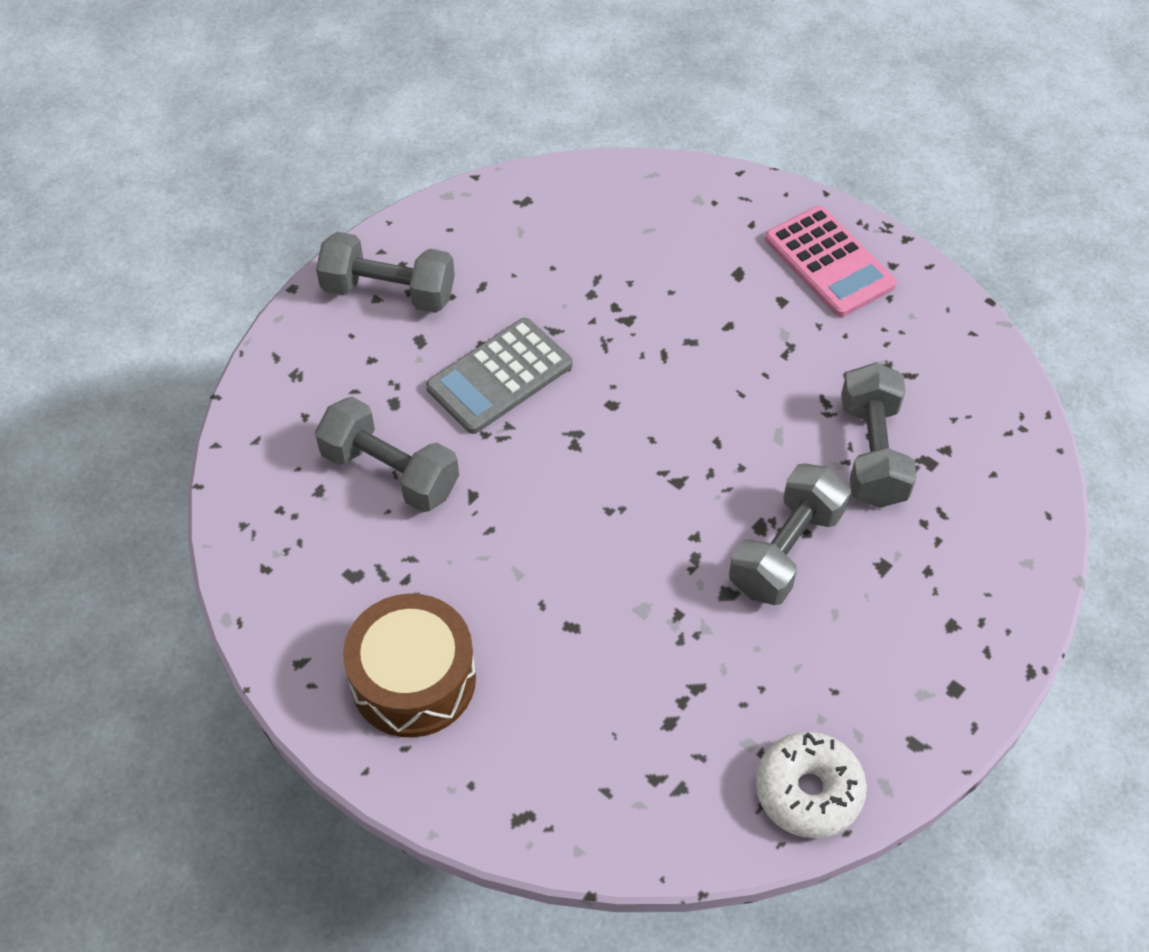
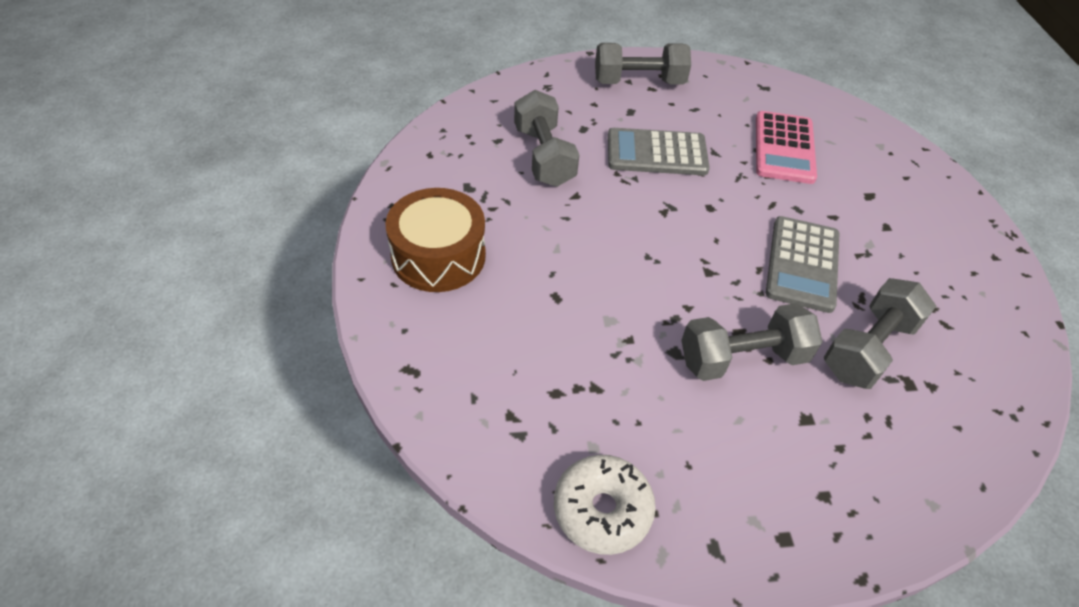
camera: 40 degrees right, 5 degrees down
grey dumbbell [316,232,455,313] -> grey dumbbell turned 60 degrees counterclockwise [595,43,691,84]
pink calculator [765,206,897,317] -> pink calculator moved to [756,111,817,184]
none -> grey calculator [766,216,840,313]

